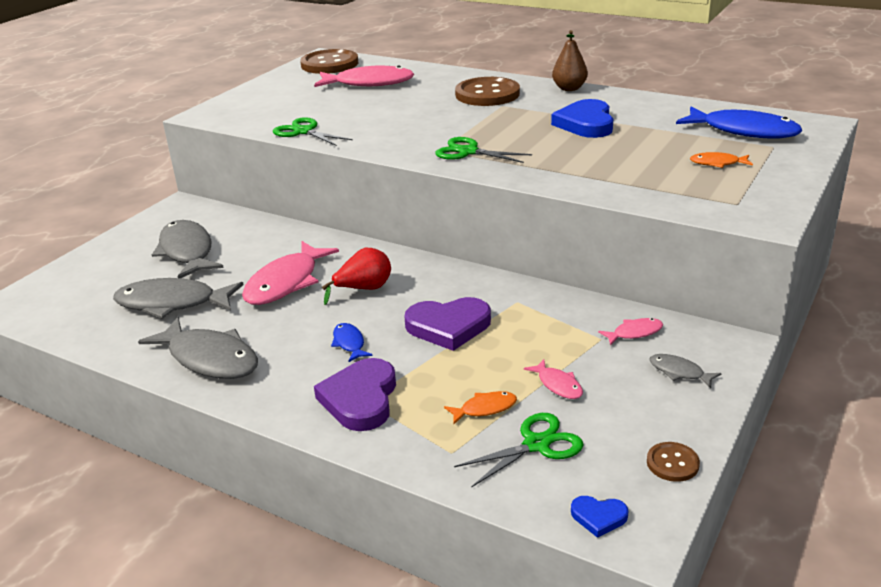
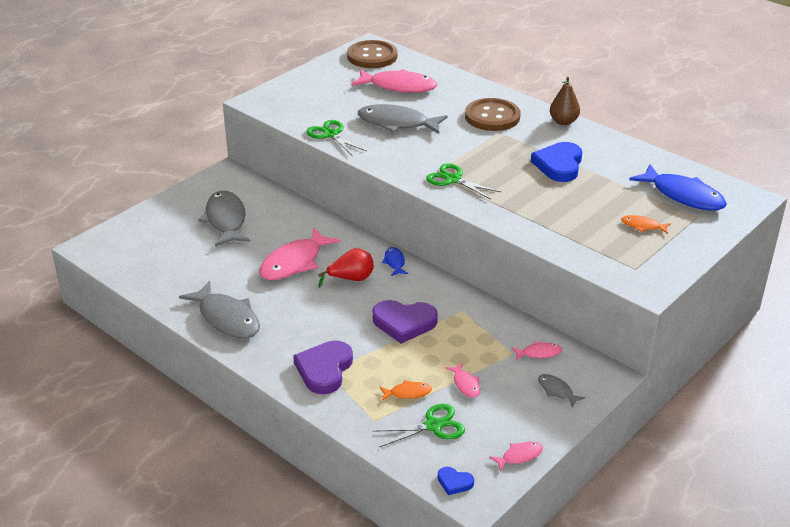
camera: 10 degrees right, 5 degrees up
grey fish [113,278,244,319] -> grey fish moved to [358,104,447,134]
blue fish [331,323,373,362] -> blue fish moved to [382,247,408,276]
brown button [647,442,700,482] -> pink fish [489,442,543,471]

